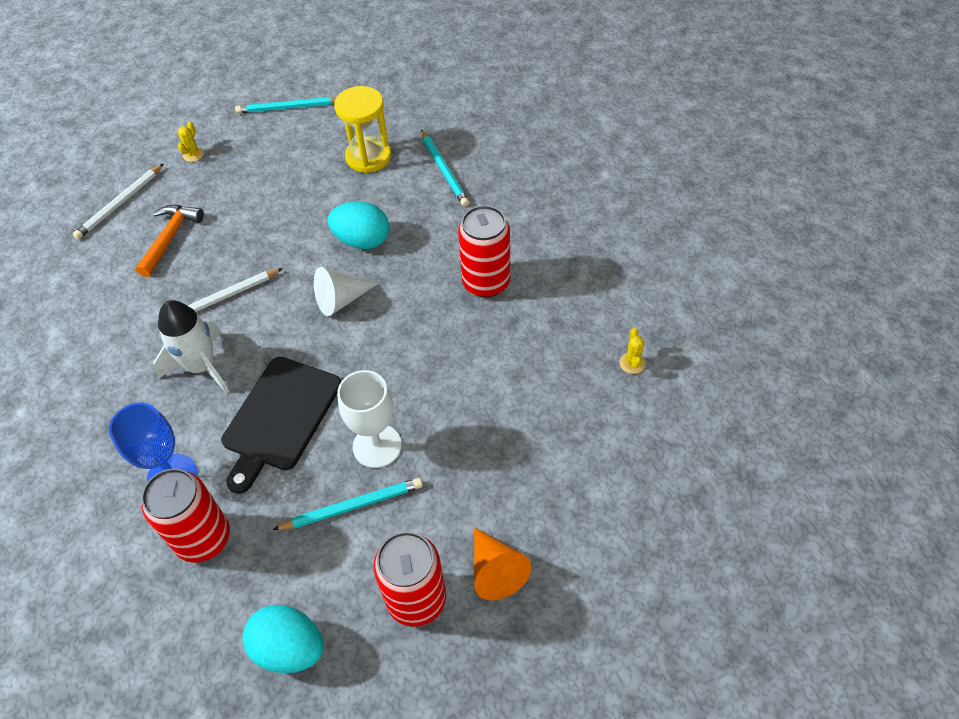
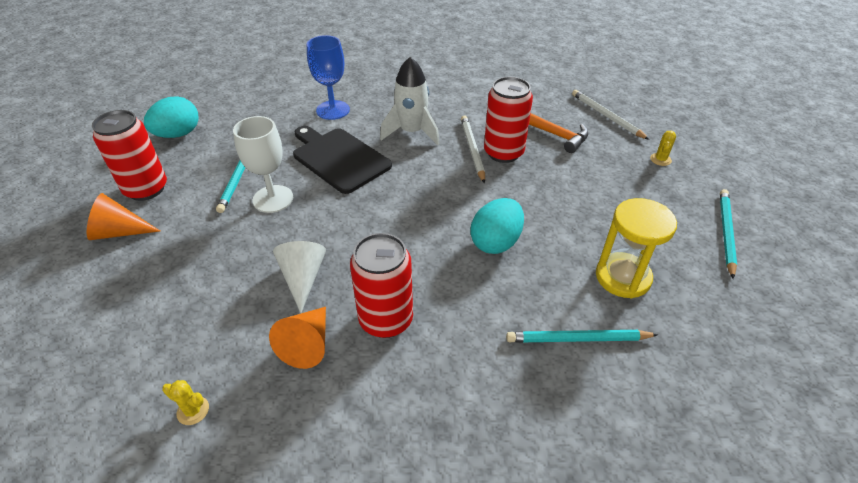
camera: 110 degrees right, 10 degrees down
red can [141,468,230,563] -> red can moved to [484,77,533,163]
yellow cactus [178,122,204,162] -> yellow cactus turned 75 degrees clockwise [650,131,676,166]
white cone [314,267,379,316] -> white cone moved to [273,241,326,313]
none -> orange cone [269,307,326,369]

